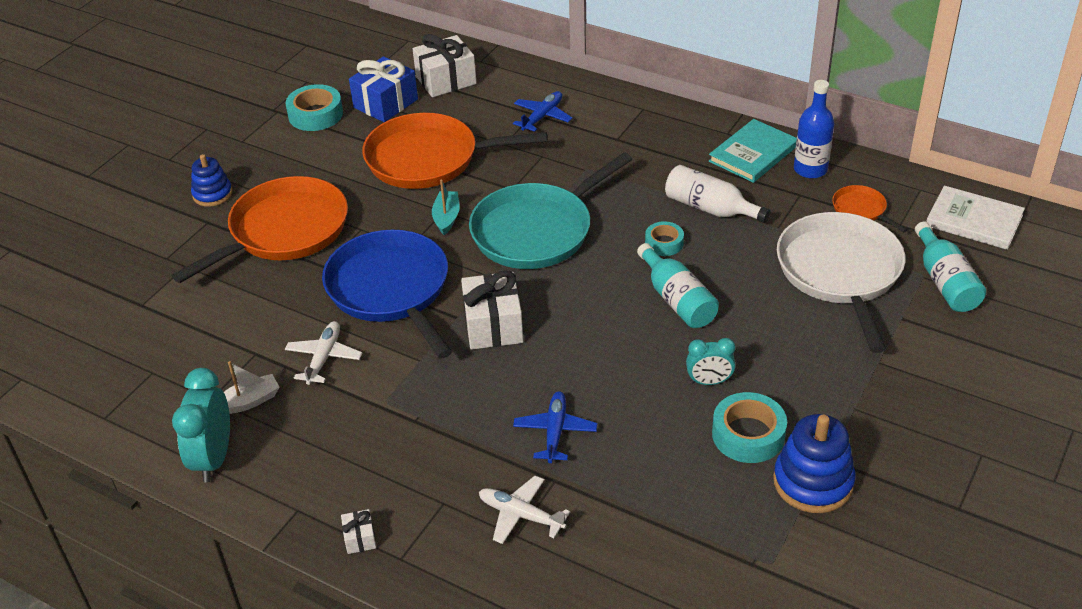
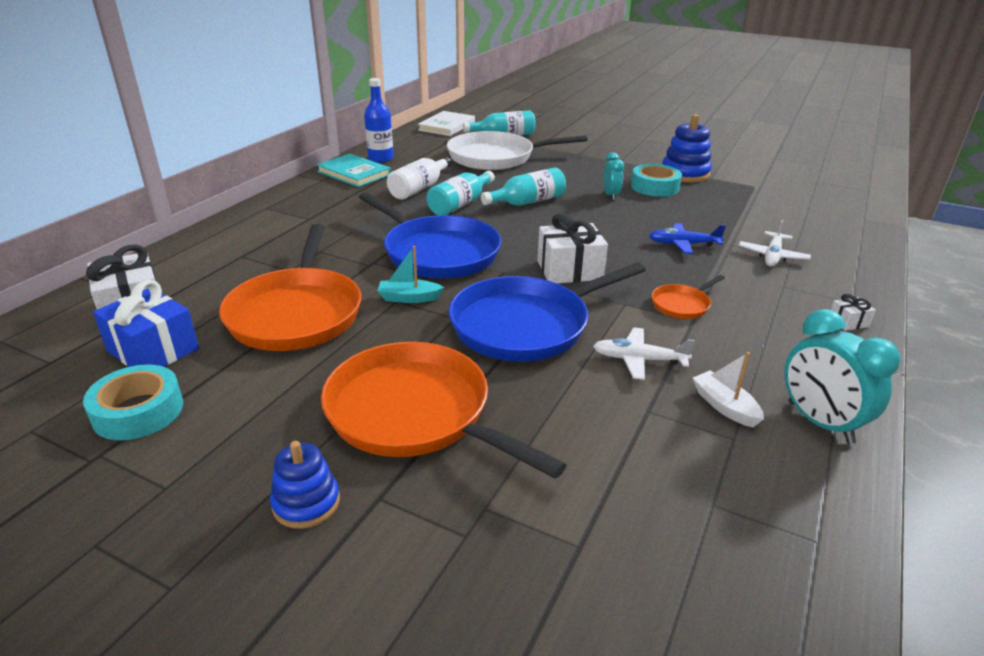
camera: 95 degrees left, 10 degrees down
turquoise clock [172,368,230,483] -> turquoise clock turned 60 degrees clockwise [784,309,901,444]
turquoise pan [469,153,632,269] -> blue pan [359,192,501,279]
blue plane [513,91,573,132] -> none
turquoise tape [645,221,684,256] -> turquoise bottle [427,171,495,215]
orange pan [832,185,908,232] -> orange pan moved to [651,275,725,319]

